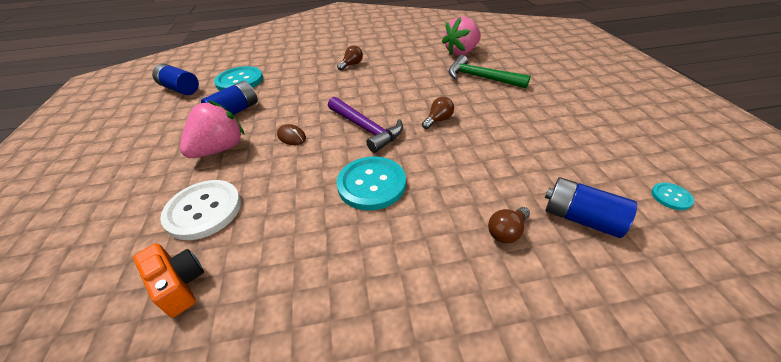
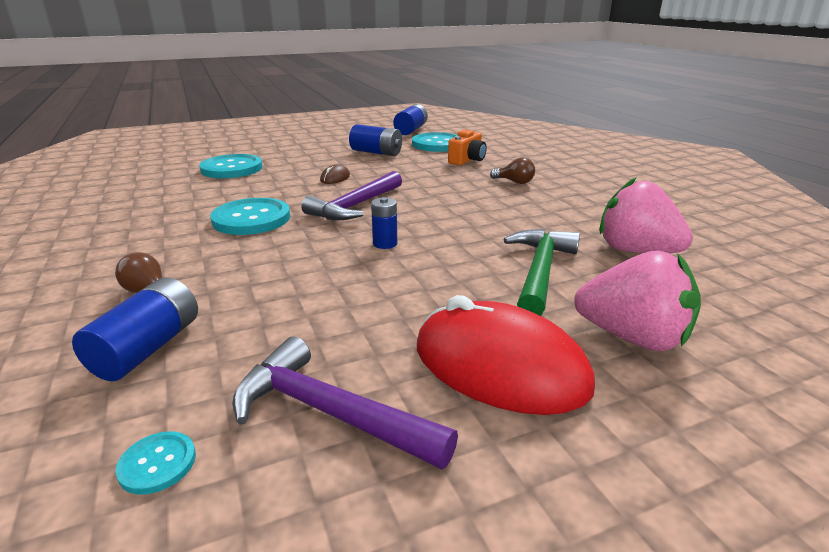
camera: 75 degrees right, 15 degrees down
orange camera [133,243,204,318] -> orange camera moved to [448,130,487,165]
white button [160,180,241,240] -> turquoise button [199,154,263,178]
pink strawberry [180,100,245,158] -> pink strawberry moved to [574,251,701,351]
brown light bulb [422,97,454,129] -> blue battery [371,197,397,249]
none -> purple hammer [232,336,458,469]
none -> red mouse [417,295,595,415]

